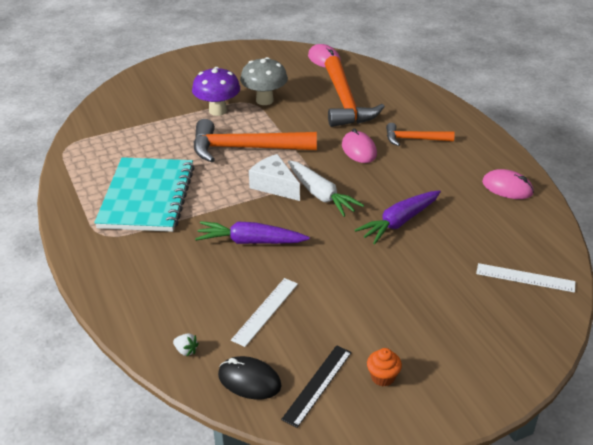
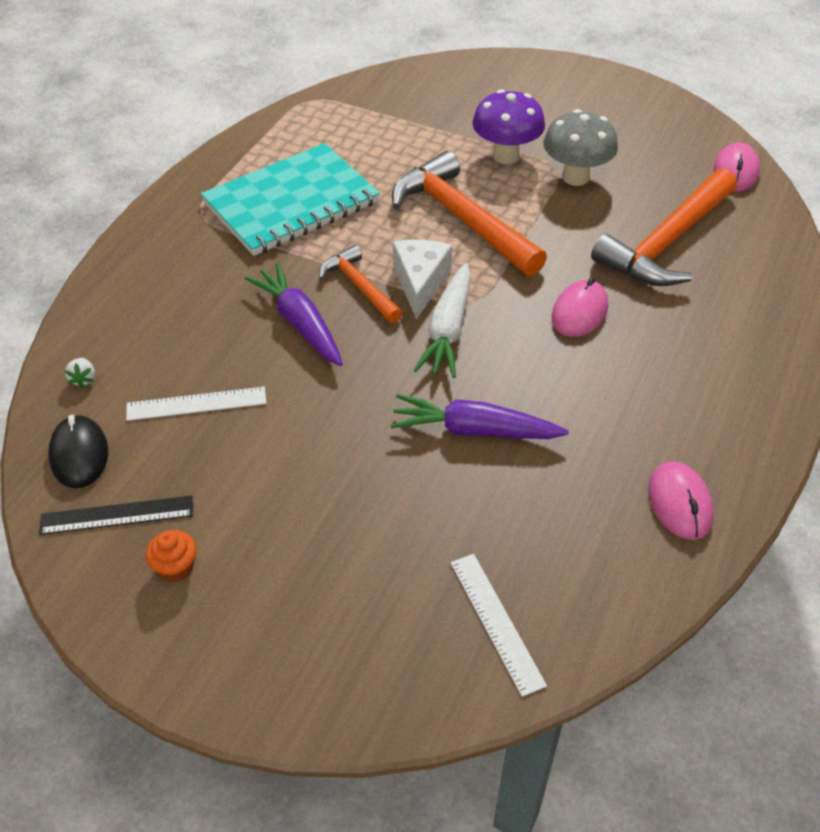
camera: 50 degrees right, 10 degrees up
orange hammer [386,123,455,146] -> orange hammer moved to [319,245,402,323]

